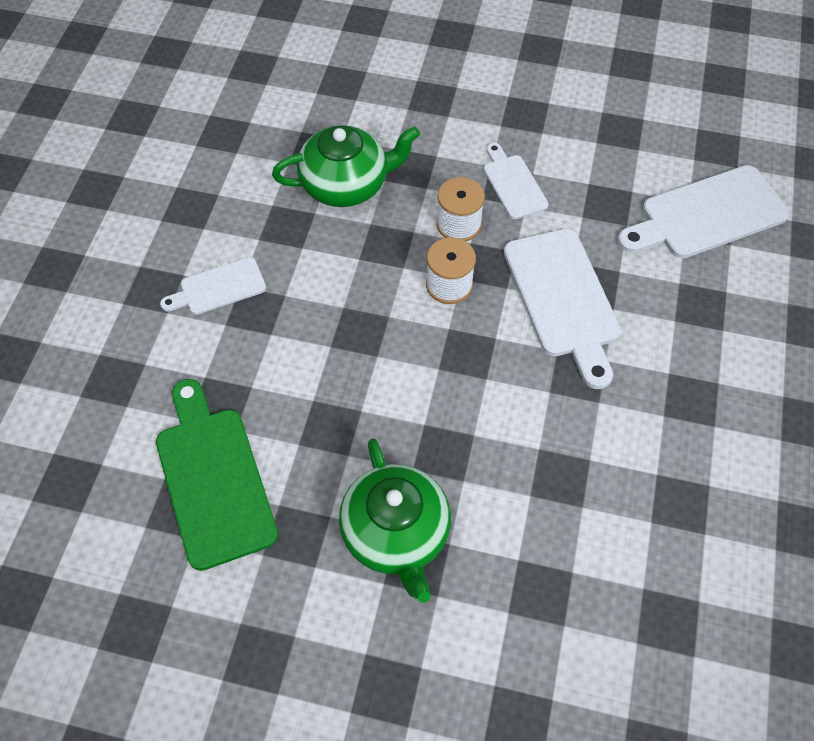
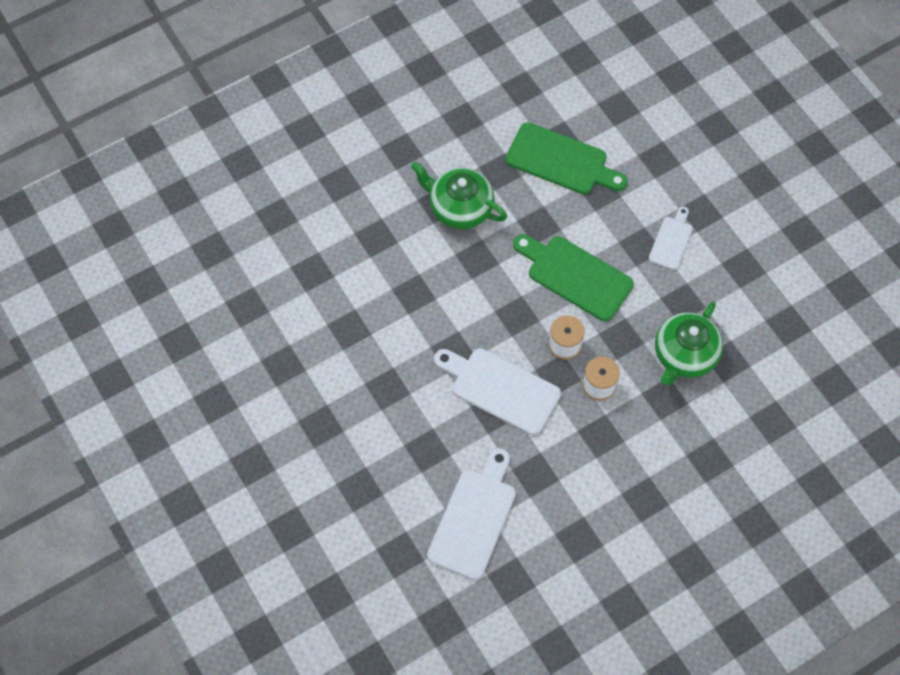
camera: 135 degrees right, 5 degrees up
white cutting board [484,143,549,219] -> none
none -> green cutting board [513,234,634,321]

